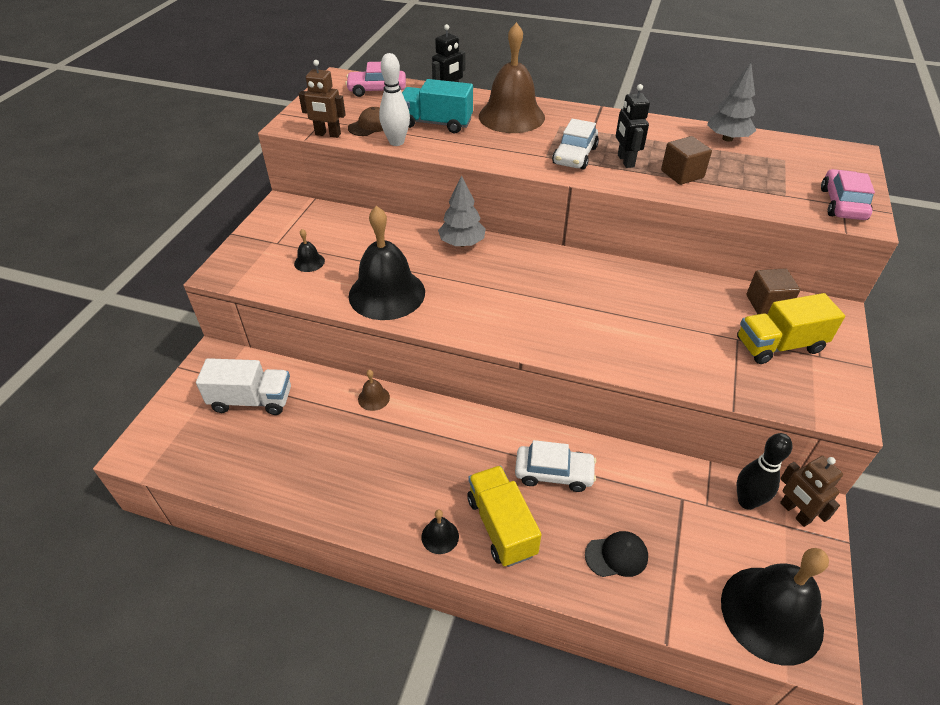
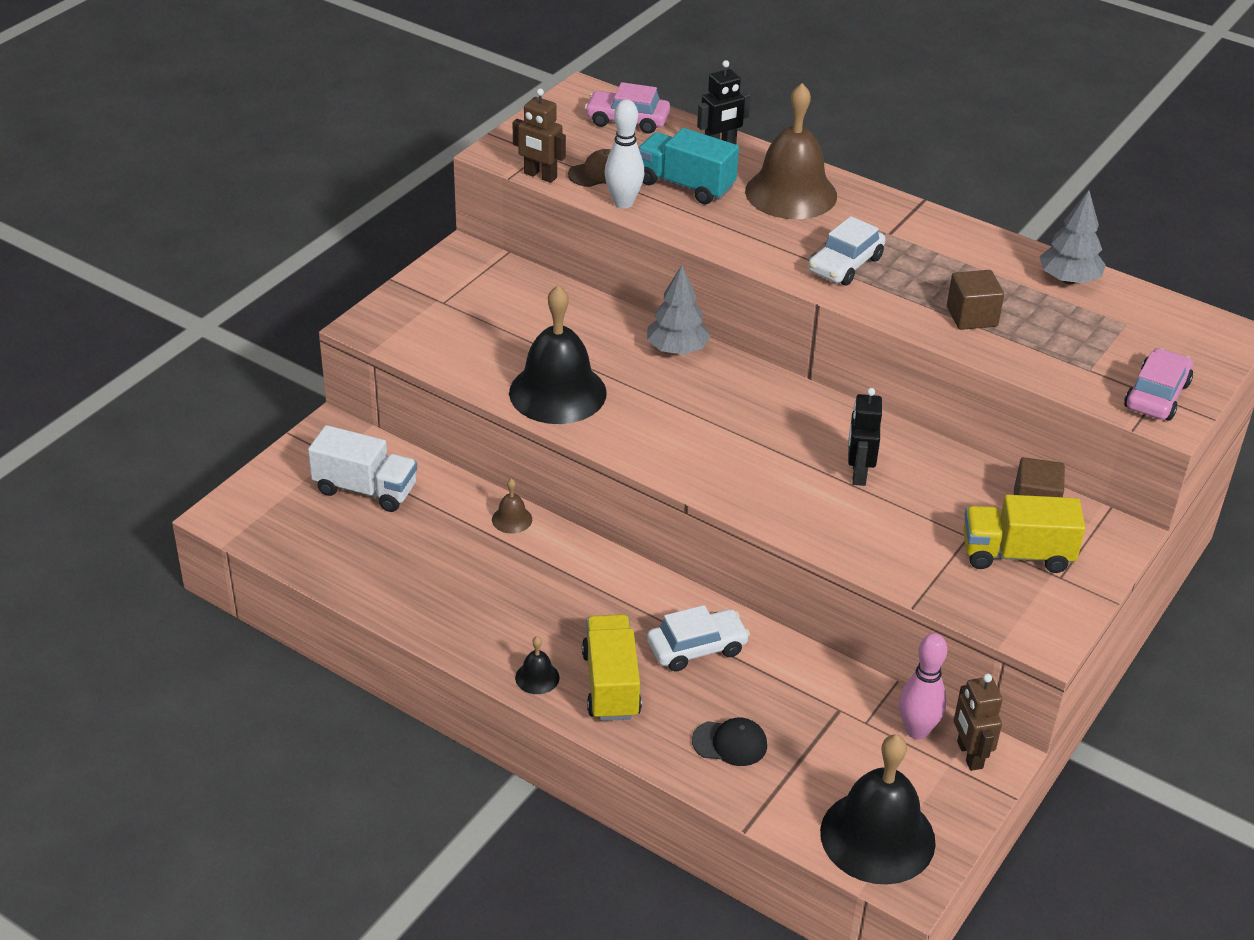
camera: 15 degrees right, 5 degrees down
black bell [294,229,325,272] -> none
white car [515,440,596,492] -> white car turned 45 degrees counterclockwise [647,605,750,672]
black robot [616,84,650,168] -> black robot moved to [848,388,882,486]
black bowling pin [737,433,792,510] -> pink bowling pin [899,633,947,739]

